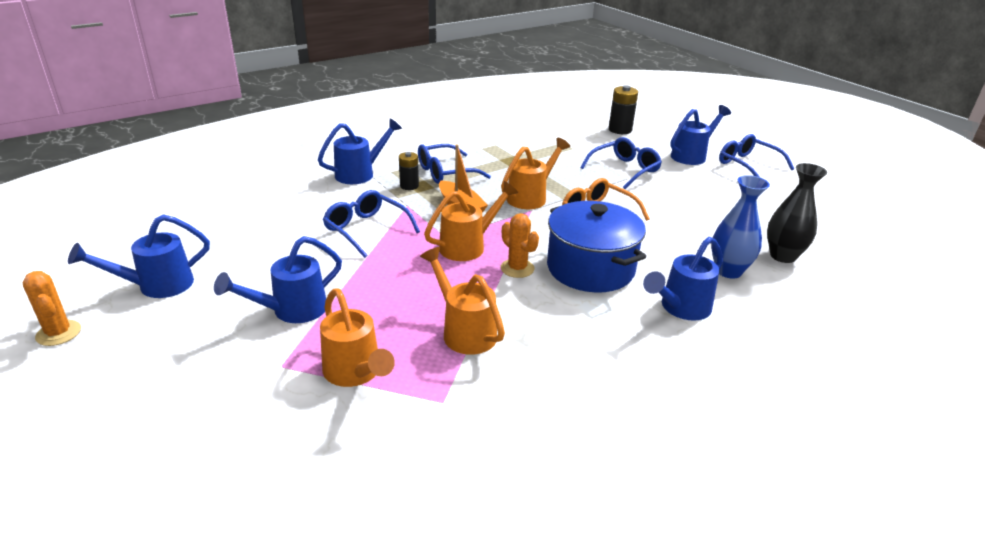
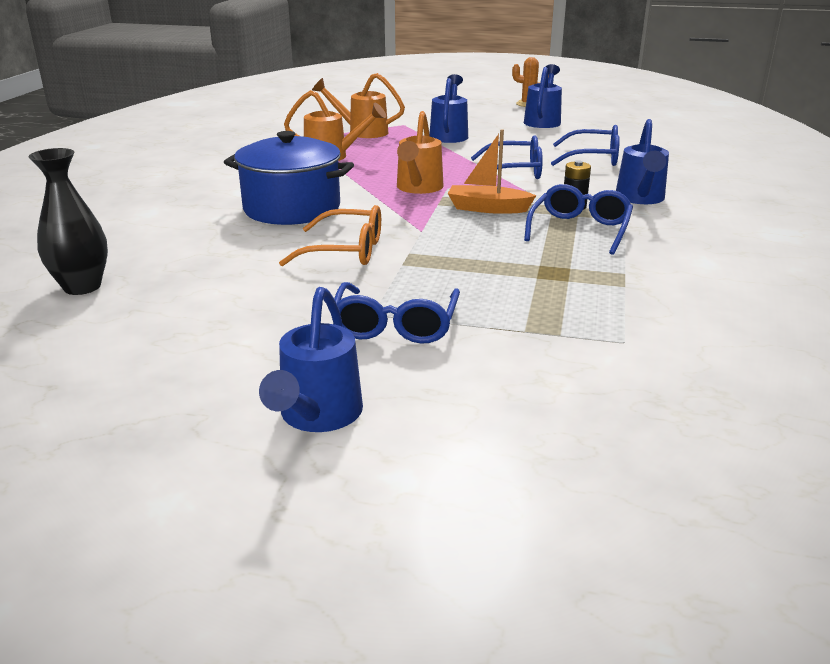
camera: 140 degrees right, 5 degrees down
orange watering can [501,138,570,209] -> none
orange cactus [501,213,539,278] -> none
black battery [609,85,638,134] -> none
blue watering can [643,237,723,321] -> none
blue vase [711,175,770,279] -> none
blue glasses [719,134,795,177] -> blue glasses moved to [551,125,620,166]

